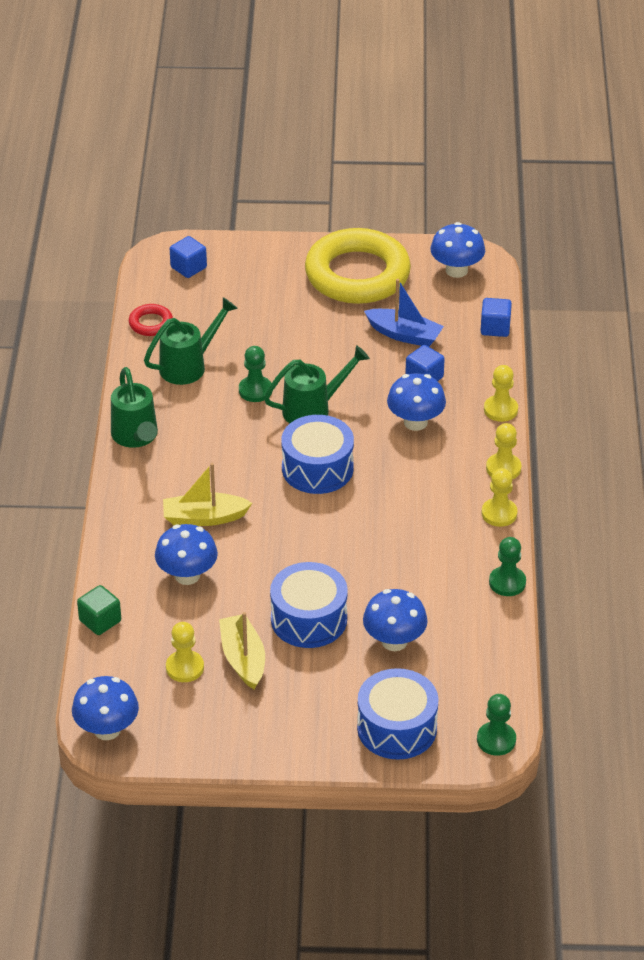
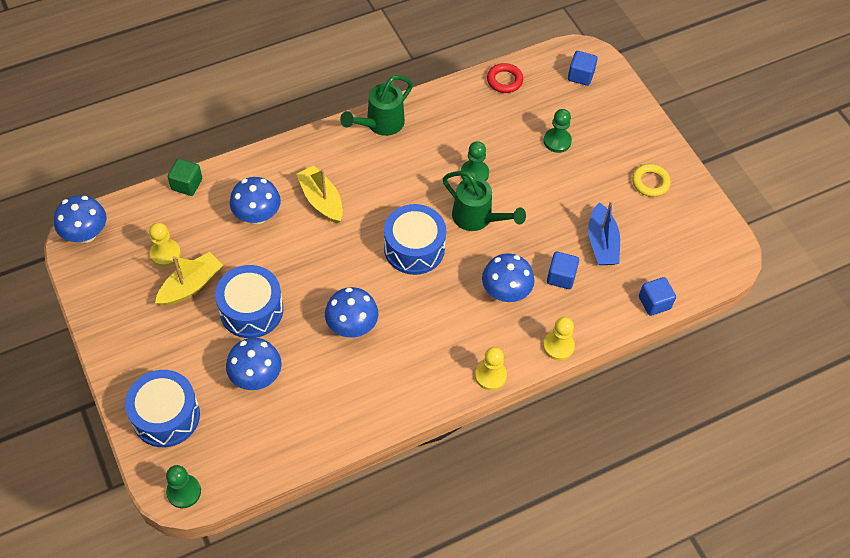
camera: 60 degrees right, 15 degrees up
green watering can [144,297,238,385] -> none
yellow ring [305,228,411,304] -> yellow ring [632,164,671,197], size x0.41
blue mushroom [430,222,485,278] -> blue mushroom moved to [325,287,378,338]
yellow pawn [482,468,518,527] -> none
green pawn [489,537,526,596] -> green pawn moved to [543,109,572,153]

